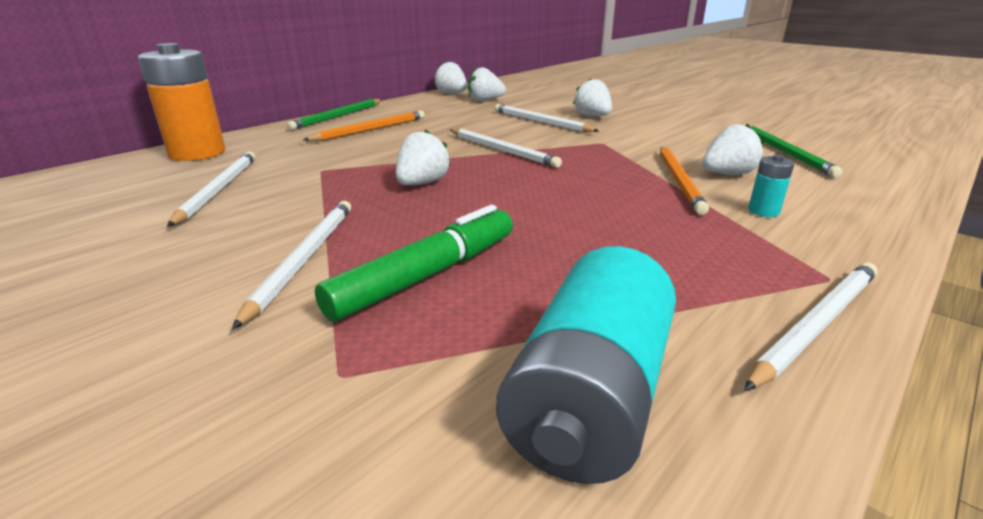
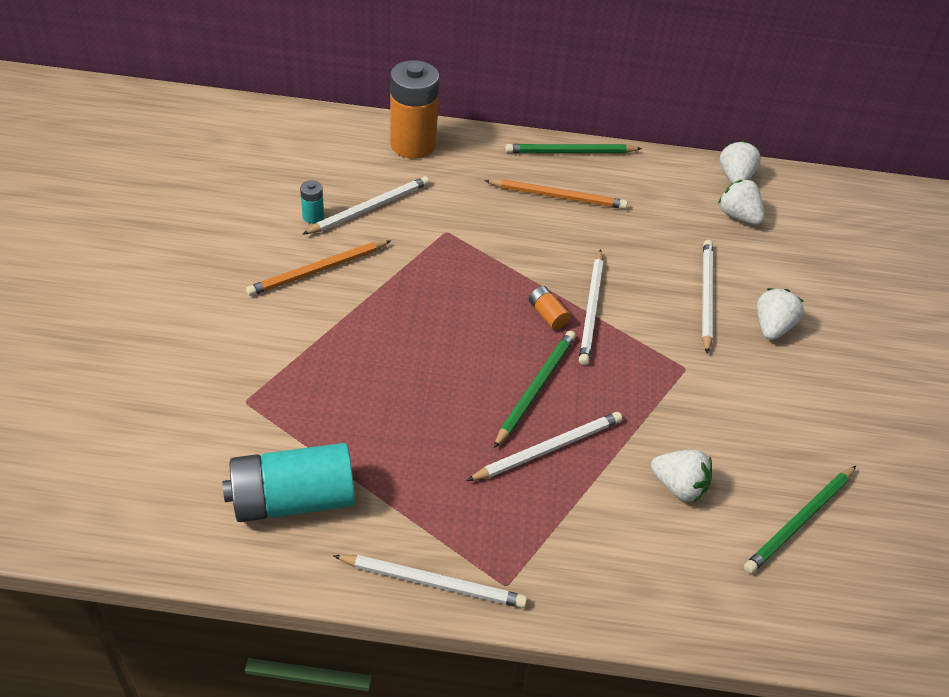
camera: 50 degrees right, 20 degrees up
white pencil [232,201,351,330] -> white pencil moved to [467,412,622,481]
green marker [315,205,513,322] -> none
white strawberry [396,129,451,185] -> none
orange pencil [660,147,709,215] -> orange pencil moved to [246,241,391,296]
turquoise battery [748,155,795,217] -> turquoise battery moved to [300,180,324,224]
none -> green pencil [494,331,576,448]
none -> orange battery [529,286,570,330]

